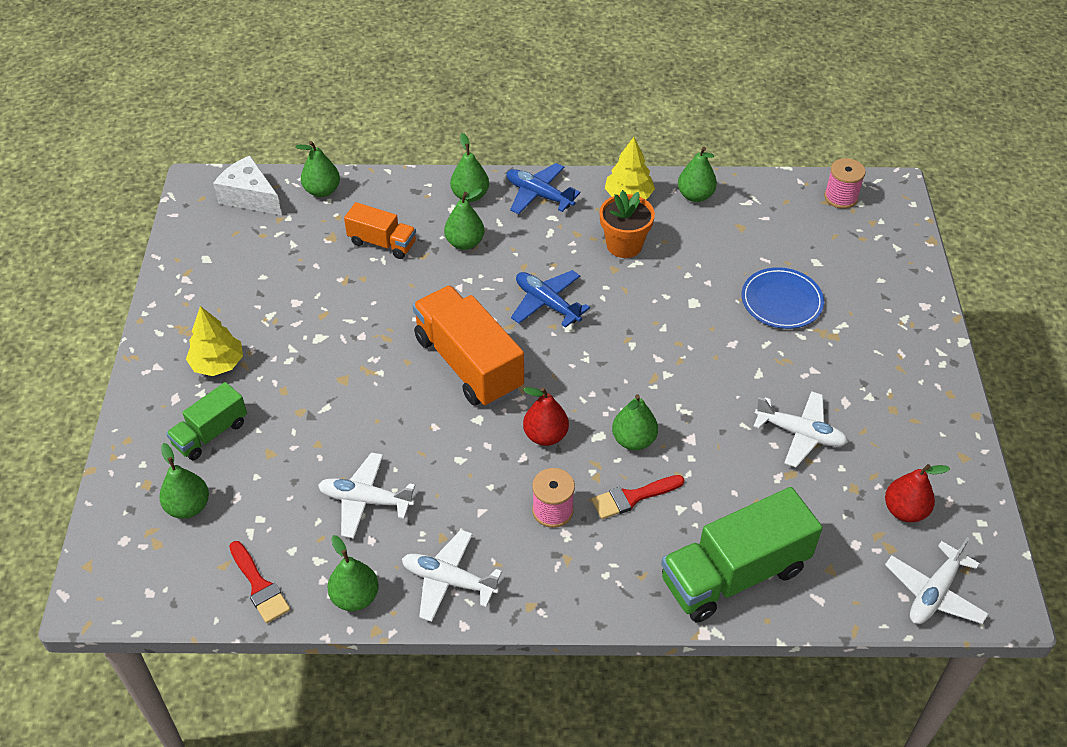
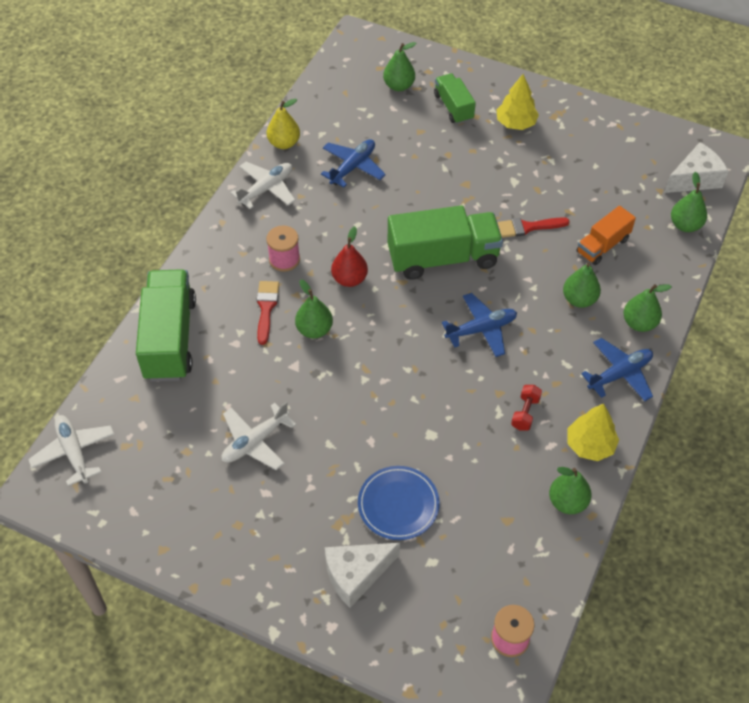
camera: 115 degrees right, 5 degrees up
red brush [229,541,290,623] -> red brush moved to [497,217,570,238]
white plane [318,452,415,538] -> blue plane [321,139,386,187]
green pear [327,535,379,611] -> yellow pear [267,99,300,149]
orange truck [413,285,524,407] -> green truck [388,205,503,280]
orange flower pot [599,190,655,258] -> red dumbbell [511,385,542,431]
red pear [885,464,950,522] -> none
none -> white cheese [325,543,400,608]

